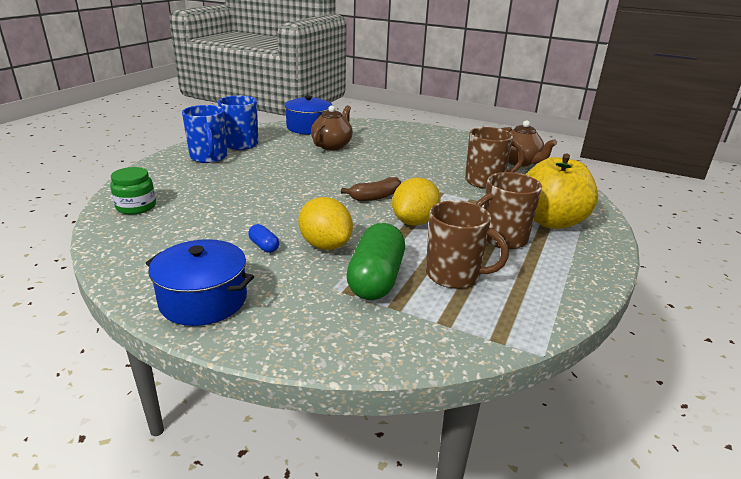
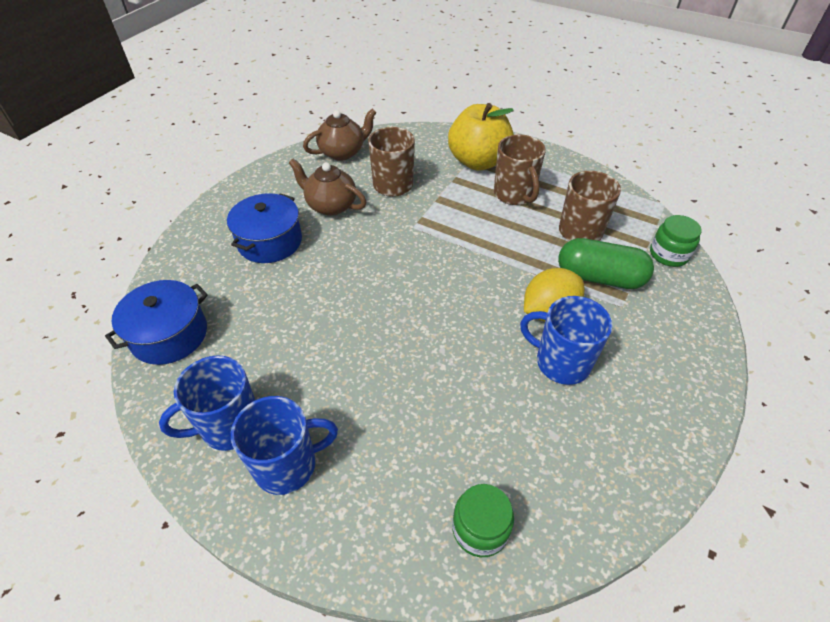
camera: 85 degrees left, 20 degrees up
blue pot [146,239,254,326] -> blue pot moved to [227,193,302,263]
blue capsule [248,224,279,253] -> blue mug [520,296,612,385]
brown teapot [311,105,353,150] -> brown teapot moved to [289,159,366,216]
brown banana [341,177,401,201] -> none
yellow lemon [392,177,441,226] -> none
none -> green jar [650,215,702,267]

